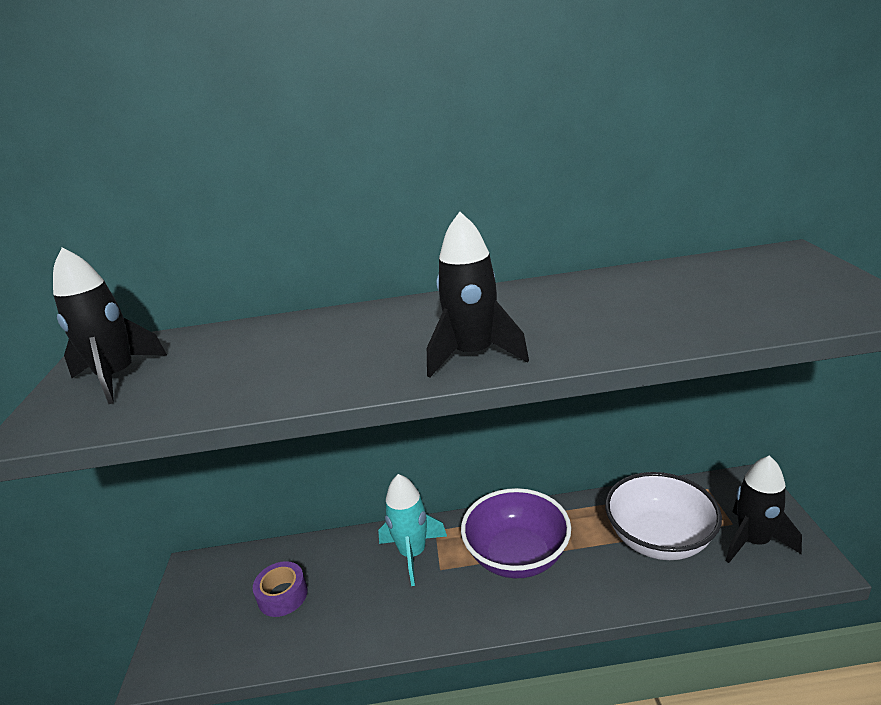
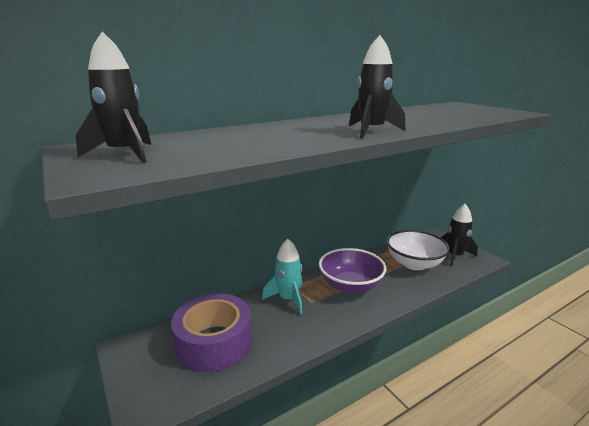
camera: 30 degrees left, 5 degrees down
purple tape [253,561,308,617] -> purple tape [171,293,252,372], size x2.04

